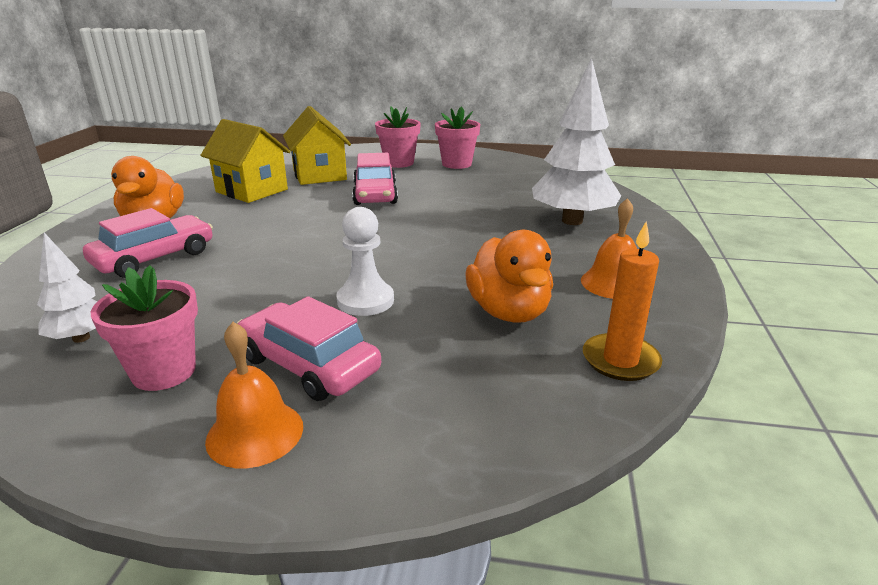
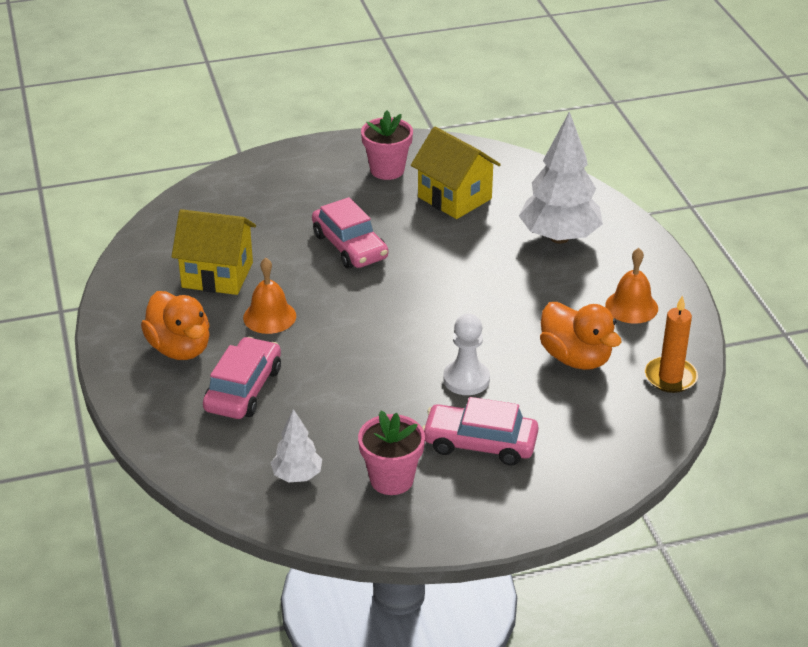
camera: 25 degrees left, 10 degrees up
orange bell [205,322,303,468] -> orange bell moved to [243,258,296,334]
yellow house [283,106,351,185] -> yellow house moved to [411,127,501,219]
pink flower pot [375,106,421,168] -> none

